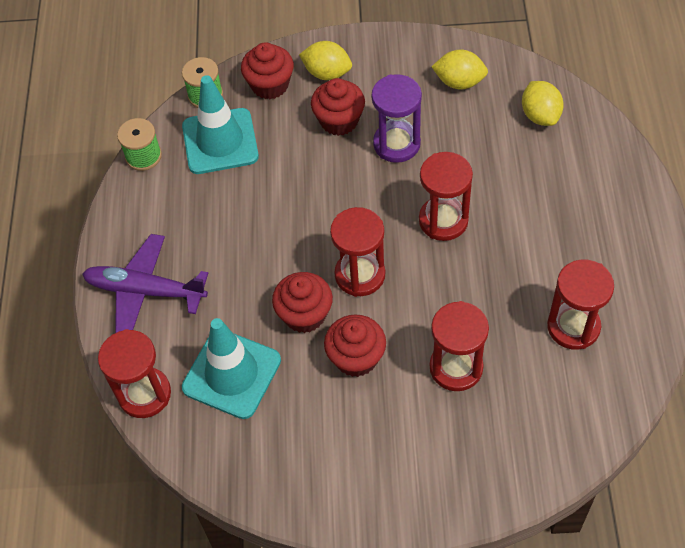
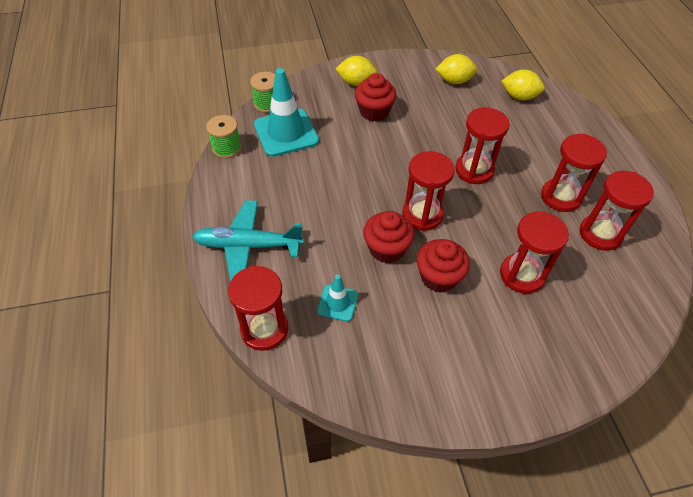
camera: 15 degrees left, 5 degrees down
purple plane [82,234,208,333] -> turquoise plane [192,200,304,282]
turquoise traffic cone [182,318,281,419] -> turquoise traffic cone [317,275,358,322], size x0.52
red cupcake [241,42,294,99] -> none
purple hourglass [371,74,422,163] -> none
yellow lemon [522,81,564,126] -> yellow lemon turned 45 degrees counterclockwise [501,70,545,101]
none -> red hourglass [541,134,607,212]

